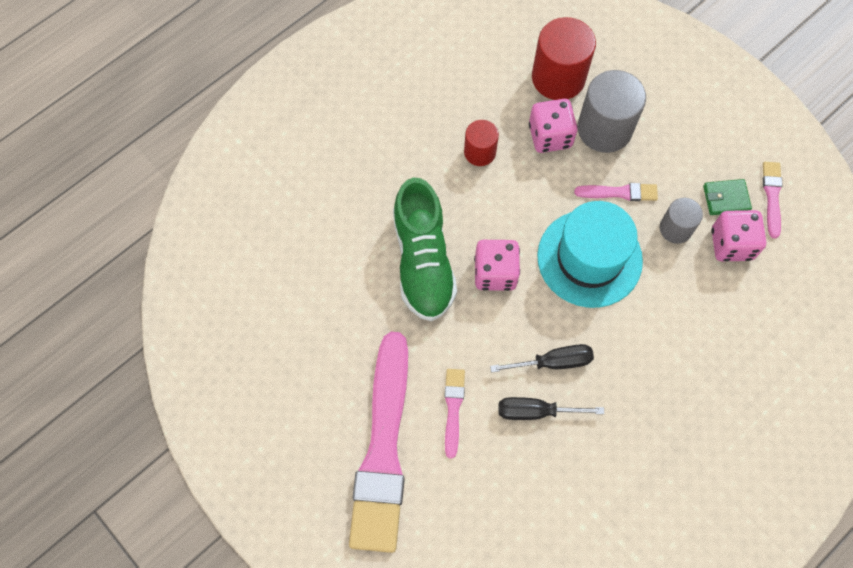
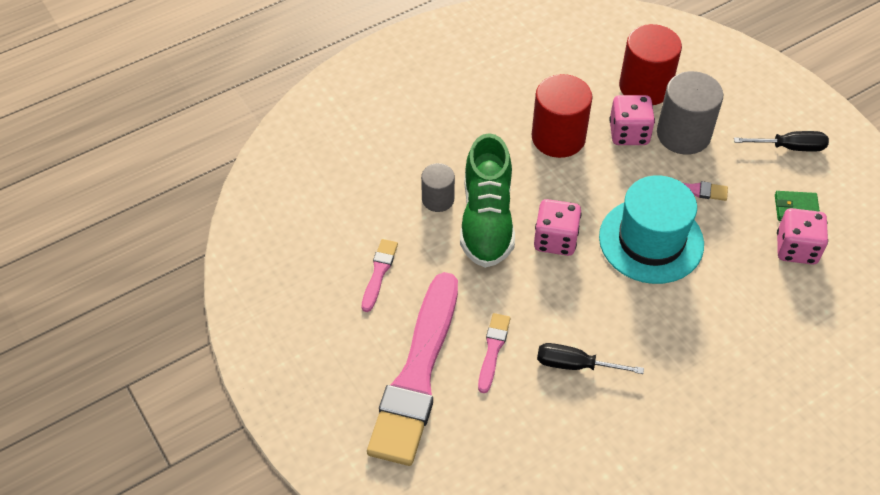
camera: 10 degrees right, 15 degrees down
red cylinder [464,120,499,166] -> red cylinder [532,74,592,158], size x1.74
black screwdriver [490,344,594,373] -> black screwdriver moved to [734,131,829,152]
grey cylinder [660,198,703,244] -> grey cylinder moved to [421,163,455,212]
pink brush [763,162,783,238] -> pink brush moved to [362,239,398,312]

